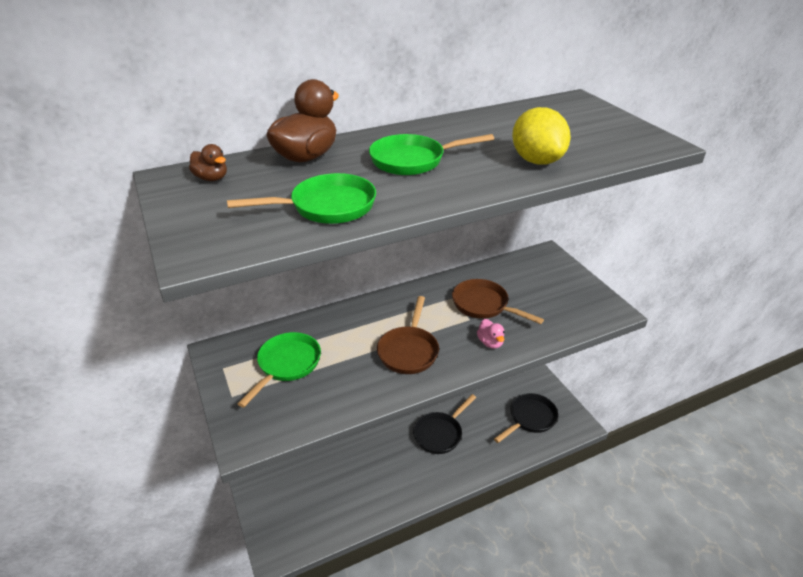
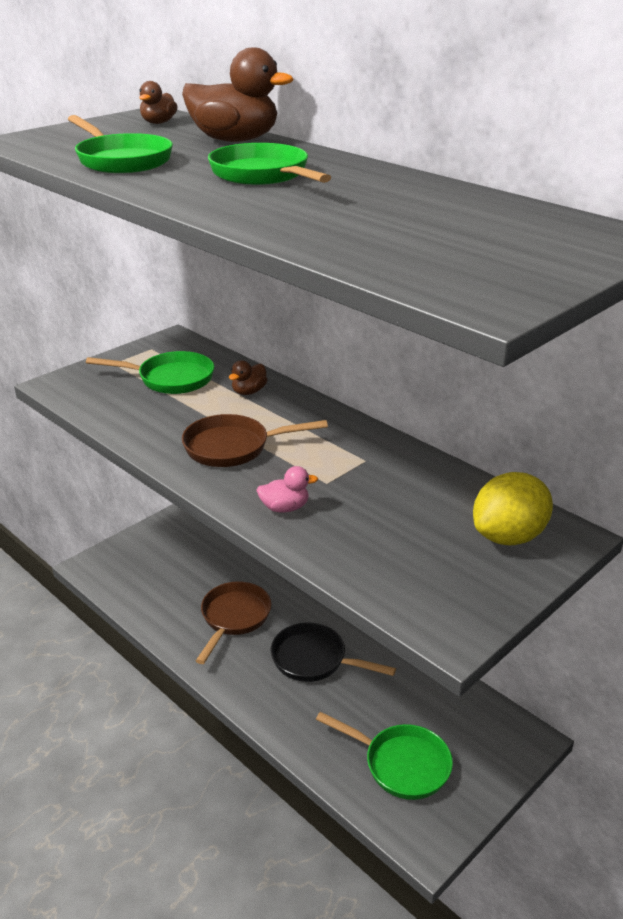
camera: 70 degrees right, 5 degrees down
brown pan [452,279,544,324] -> brown pan moved to [196,581,271,664]
pink duck [477,319,505,349] -> pink duck turned 150 degrees counterclockwise [256,466,318,513]
black pan [494,393,558,443] -> green pan [316,712,453,800]
yellow lemon [512,107,571,165] -> yellow lemon moved to [473,472,553,545]
none -> brown duck [229,360,267,395]

